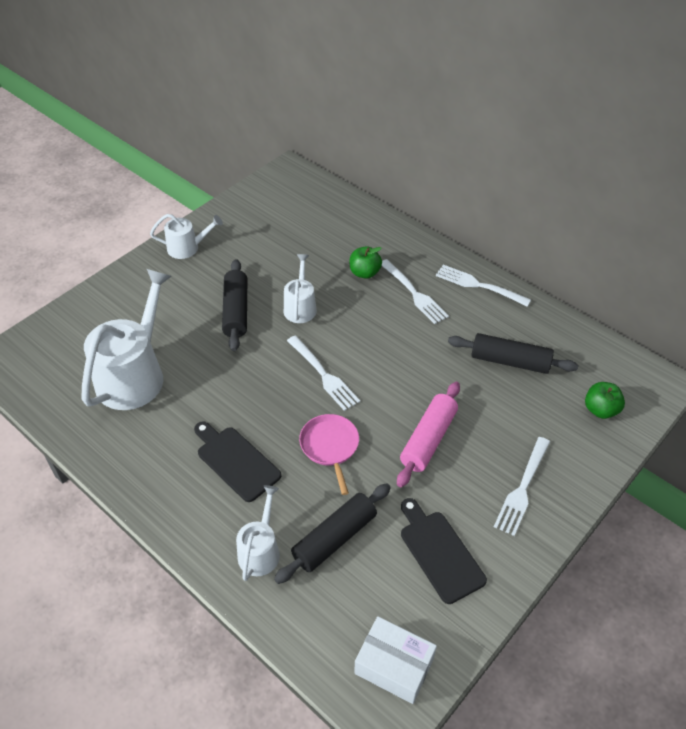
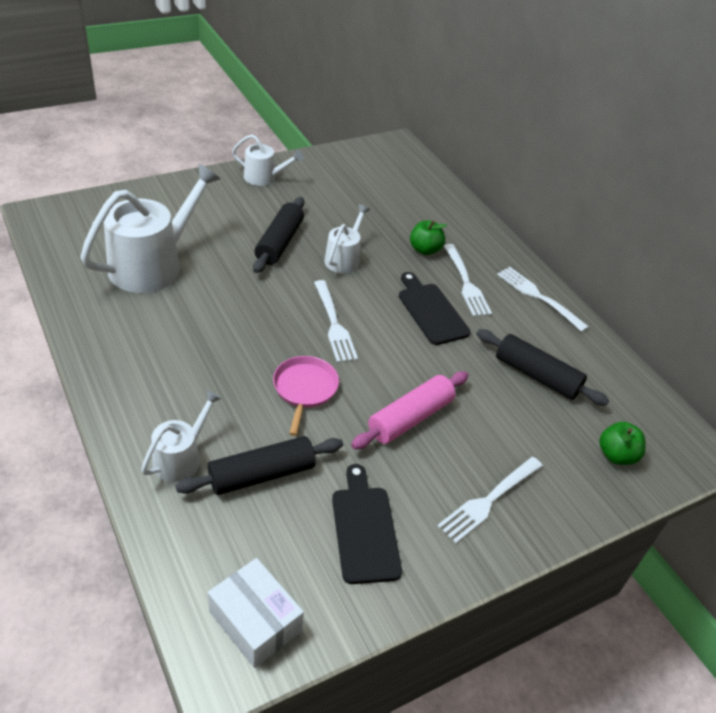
camera: 15 degrees right, 5 degrees down
black cutting board [194,421,281,502] -> black cutting board moved to [399,272,471,345]

